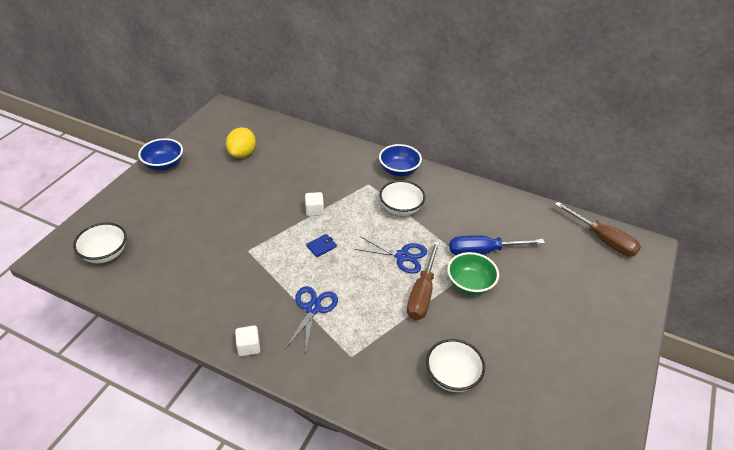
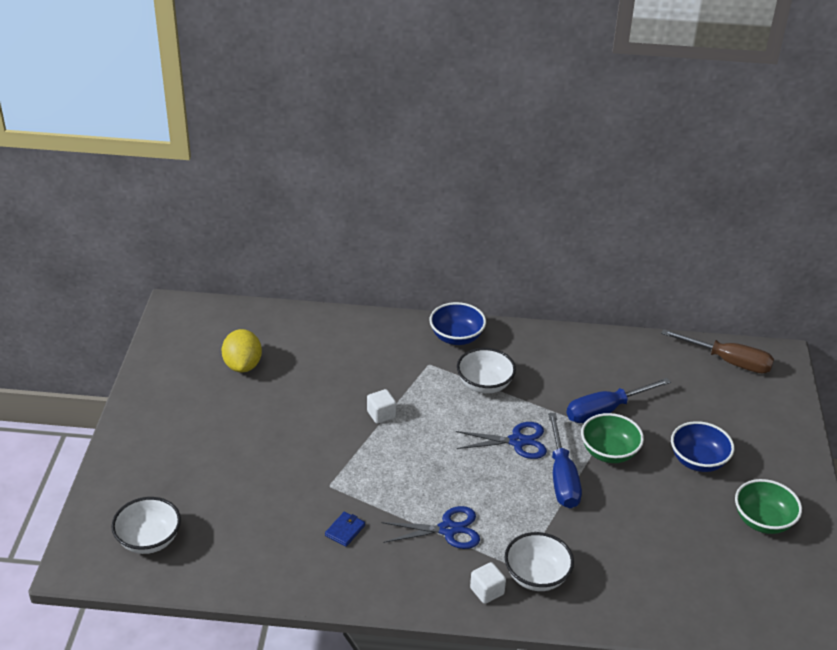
camera: 20 degrees left, 5 degrees down
blue bowl [138,138,183,171] -> blue bowl moved to [671,421,734,472]
white cube [235,326,260,356] -> white cube moved to [470,562,506,604]
blue scissors [286,286,338,354] -> blue scissors turned 90 degrees clockwise [381,506,480,549]
blue wallet [306,234,337,257] -> blue wallet moved to [325,512,365,547]
brown screwdriver [407,241,440,320] -> blue screwdriver [548,413,582,508]
white bowl [426,339,485,392] -> white bowl moved to [505,532,574,591]
none -> green bowl [735,479,802,534]

